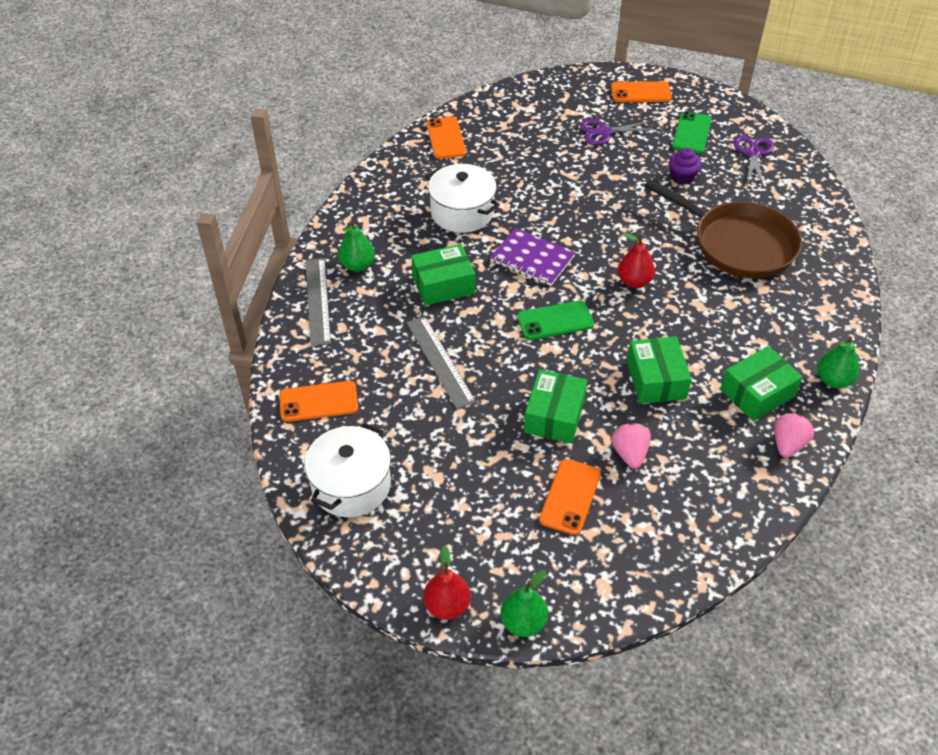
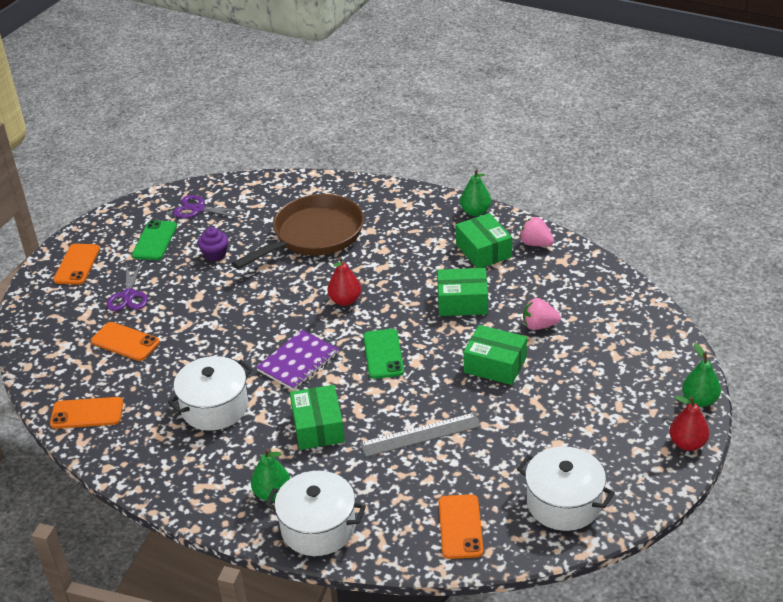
camera: 80 degrees left, 10 degrees down
grey ruler [306,258,331,346] -> white pot [265,471,366,556]
orange phone [539,459,601,535] -> orange phone moved to [91,322,160,361]
green phone [672,111,712,154] -> green phone turned 75 degrees clockwise [132,220,177,260]

